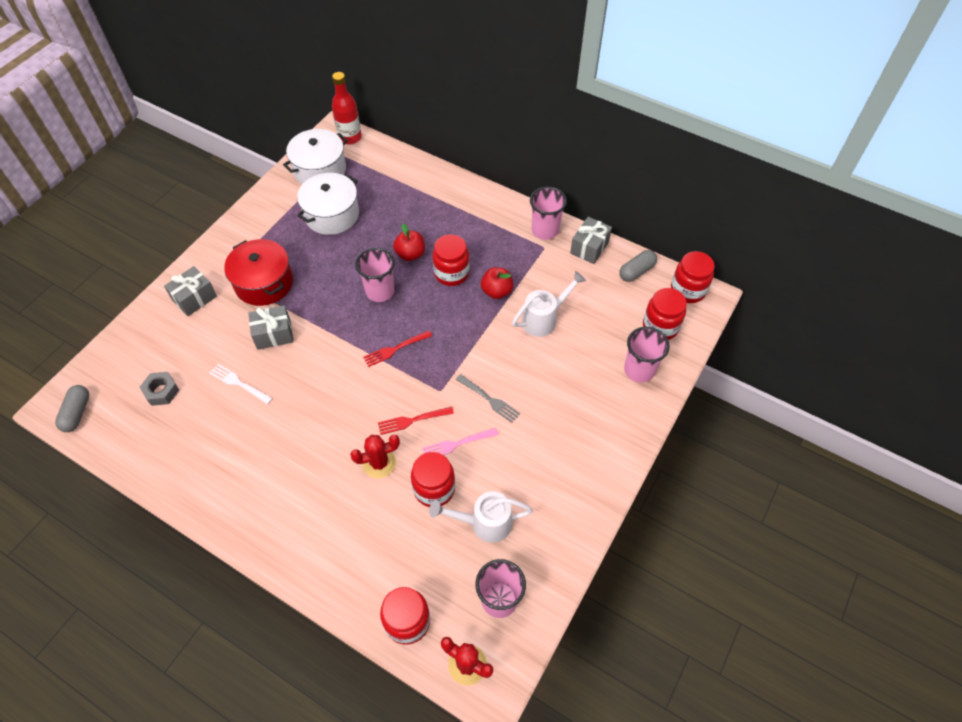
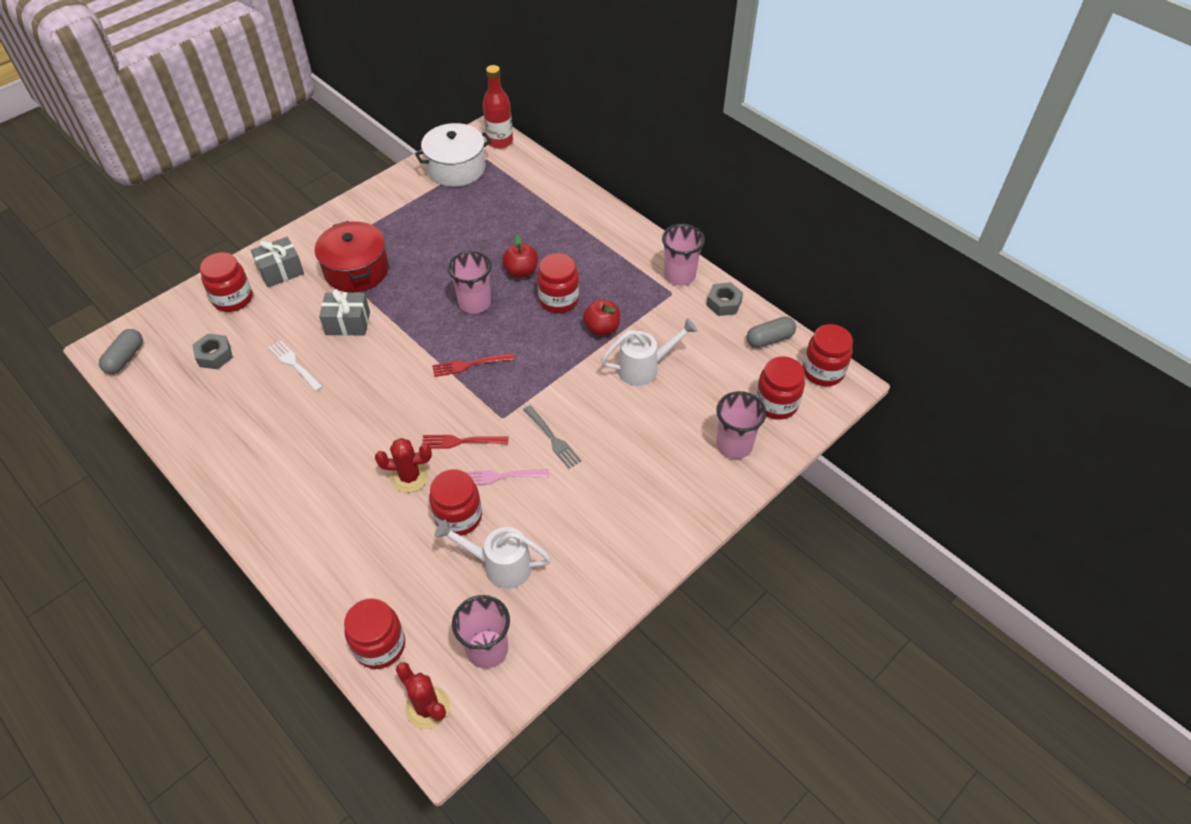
camera: 15 degrees right, 5 degrees down
white pot [297,173,359,235] -> none
grey gift [570,217,612,264] -> grey nut [706,282,743,316]
none -> red jar [200,252,252,312]

